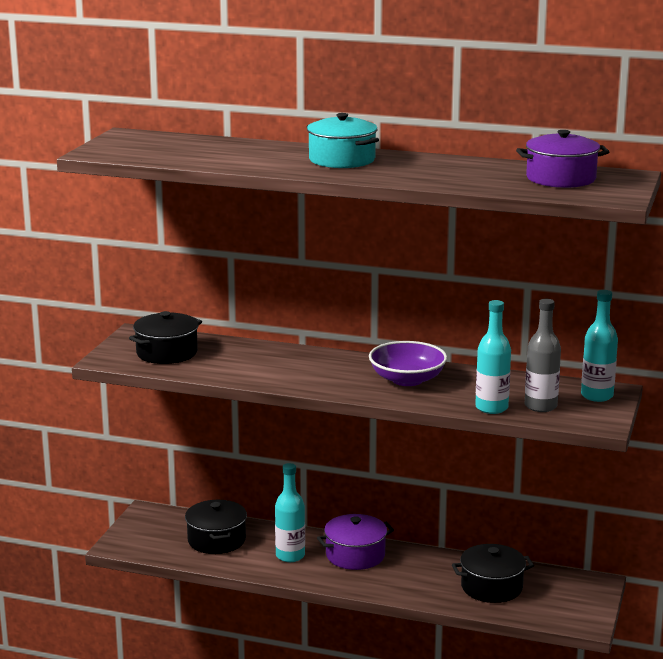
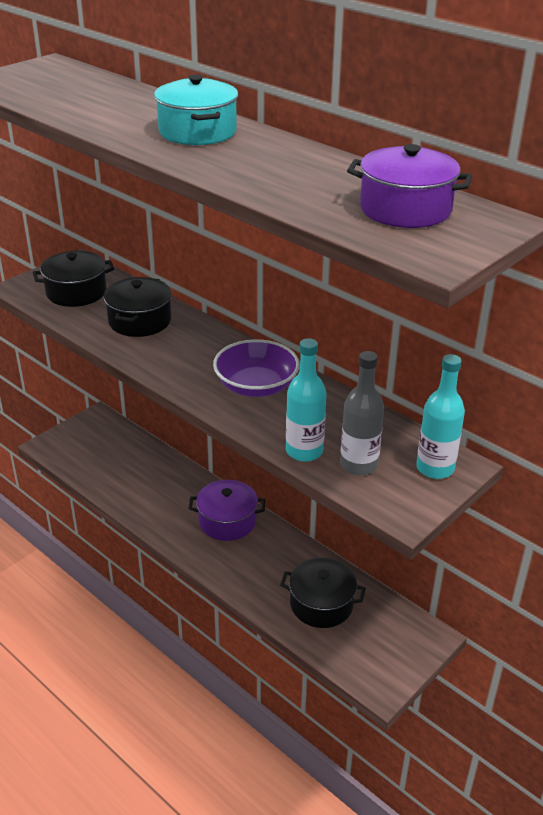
camera: 25 degrees right, 15 degrees up
black pot [185,500,247,554] -> black pot moved to [104,277,172,337]
turquoise bottle [275,463,305,562] -> none

